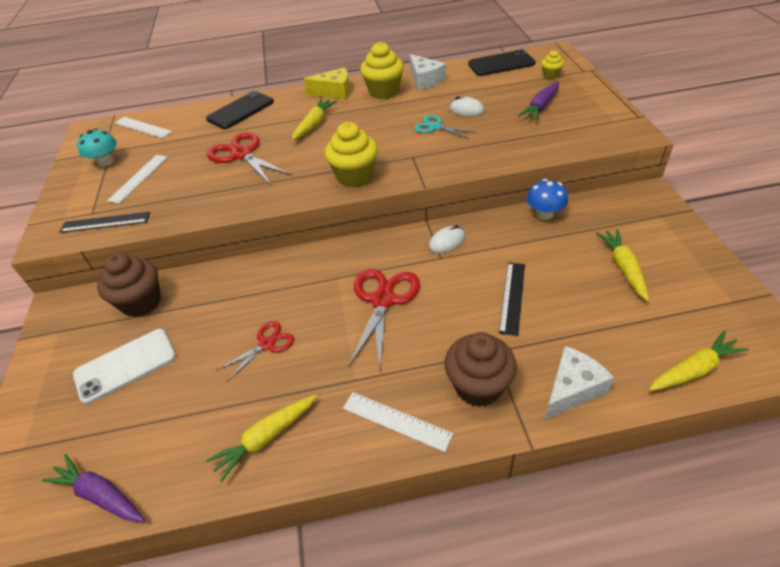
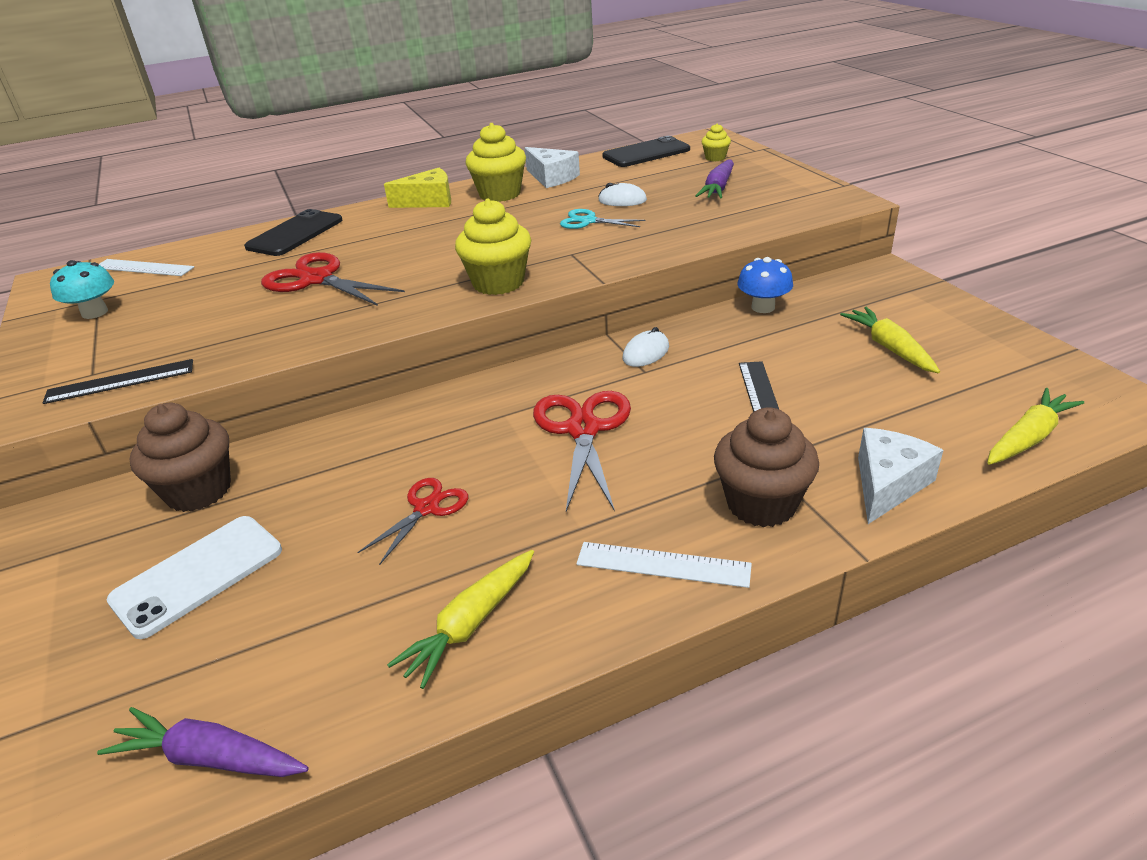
camera: 15 degrees left, 10 degrees down
white ruler [107,155,168,204] -> none
yellow carrot [292,99,337,140] -> none

